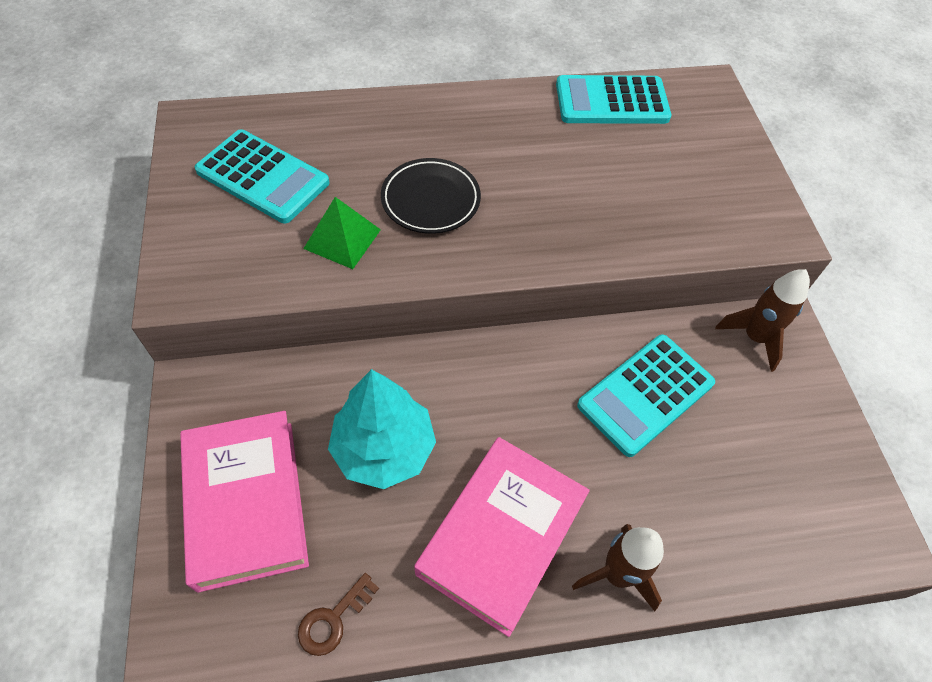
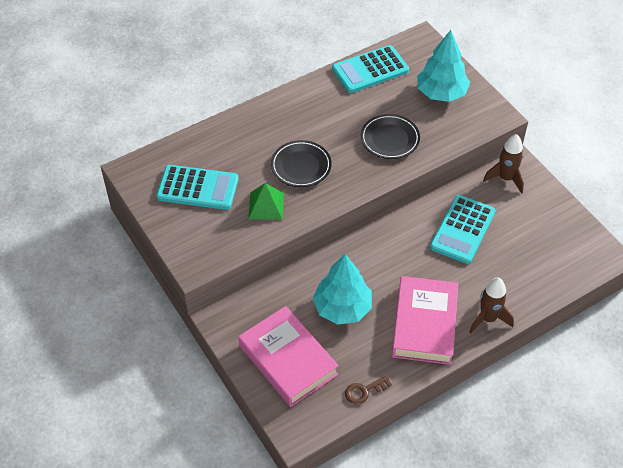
camera: 20 degrees left, 5 degrees down
brown key [298,573,379,656] -> brown key turned 45 degrees clockwise [345,375,392,405]
none -> black plate [361,114,420,159]
none -> turquoise tree [417,30,470,102]

